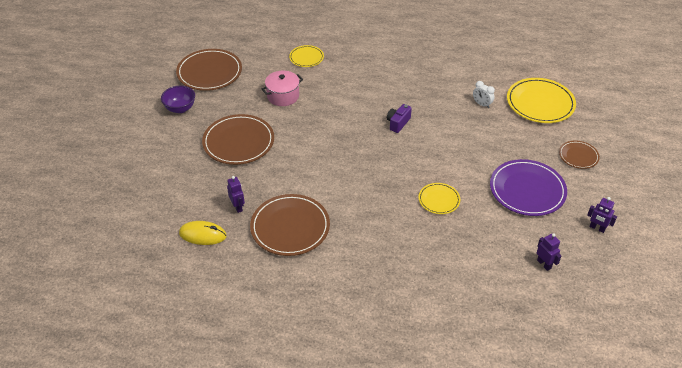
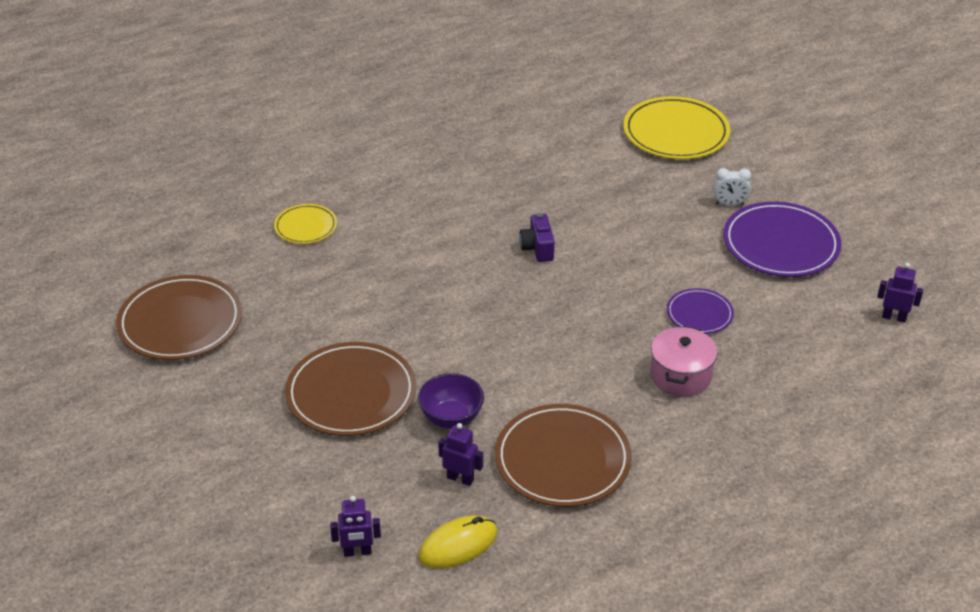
camera: 40 degrees left, 5 degrees down
purple bowl [161,86,195,113] -> purple bowl moved to [418,373,484,429]
pink pot [262,71,303,106] -> pink pot moved to [650,326,717,397]
yellow plate [419,183,460,214] -> purple plate [667,288,734,334]
white clock [473,81,495,108] -> white clock moved to [713,168,751,206]
brown plate [559,140,600,169] -> none
purple robot [587,197,617,233] -> purple robot moved to [330,496,381,557]

